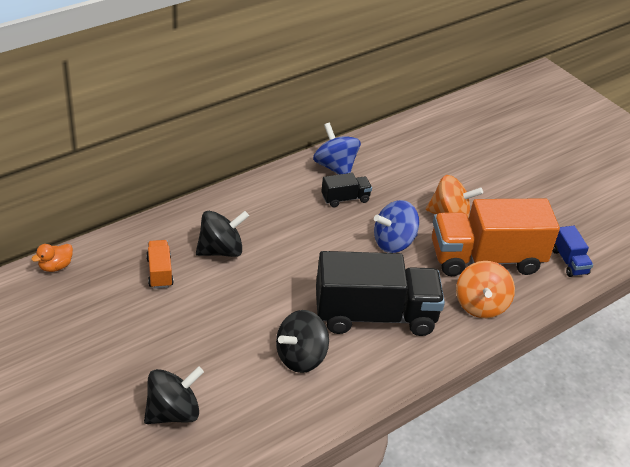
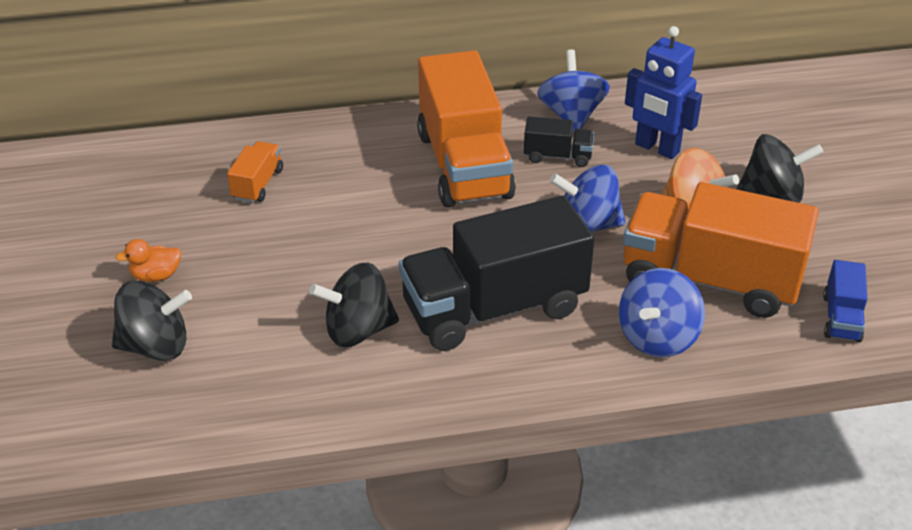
camera: 30 degrees right, 0 degrees up
orange duck [32,244,73,272] -> orange duck moved to [115,239,181,282]
black spinning top [196,211,249,257] -> black spinning top moved to [737,134,824,203]
black truck [316,251,445,336] -> black truck turned 135 degrees clockwise [399,195,595,351]
orange spinning top [456,261,515,318] -> blue spinning top [619,268,705,357]
none -> orange truck [417,50,516,208]
none -> blue robot [625,26,702,159]

